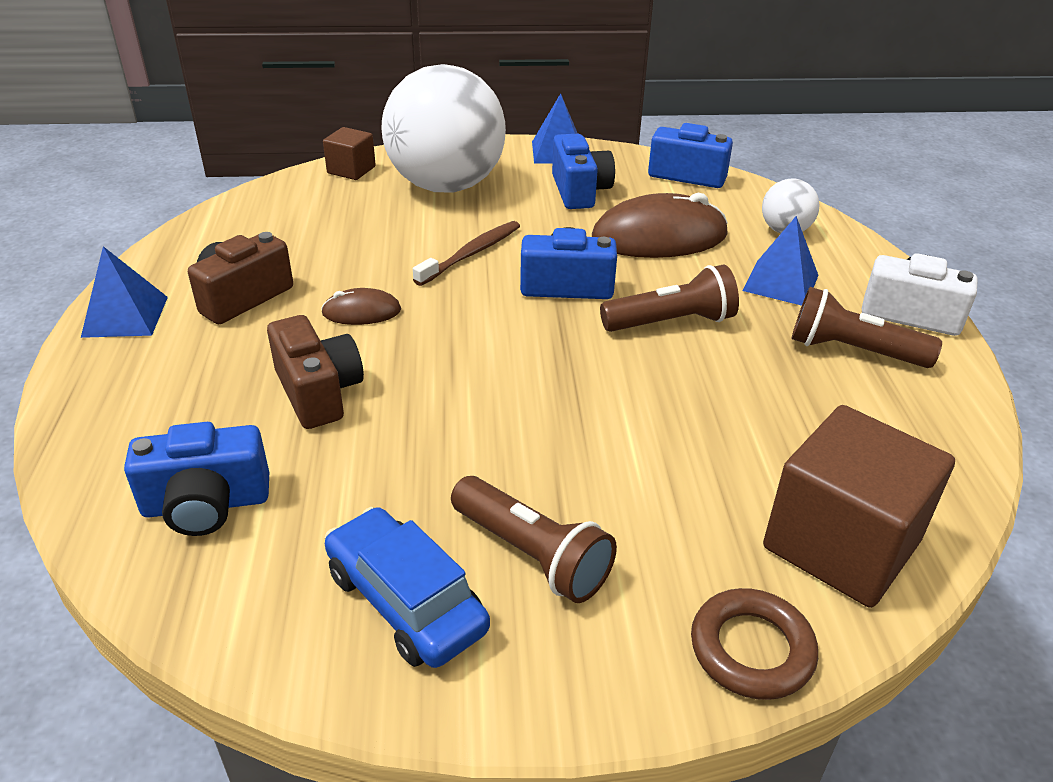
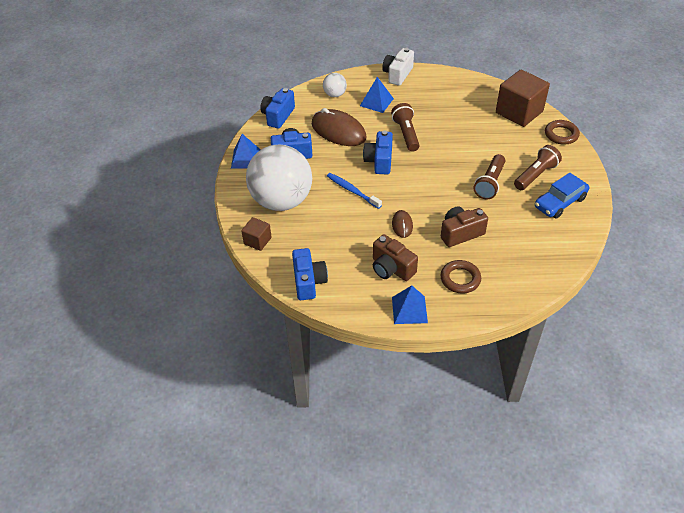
camera: 85 degrees left, 10 degrees up
blue camera [124,422,269,536] -> blue camera moved to [292,248,328,300]
brown toothbrush [413,221,520,286] -> blue toothbrush [327,173,382,209]
brown mouse [592,193,728,258] -> brown mouse turned 45 degrees counterclockwise [312,108,366,146]
brown flashlight [791,287,942,368] -> brown flashlight moved to [474,154,506,199]
none -> brown ring [440,260,481,293]

